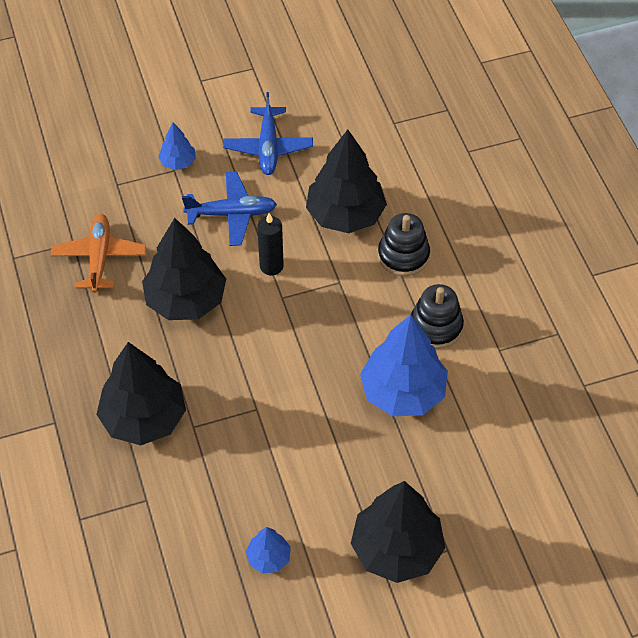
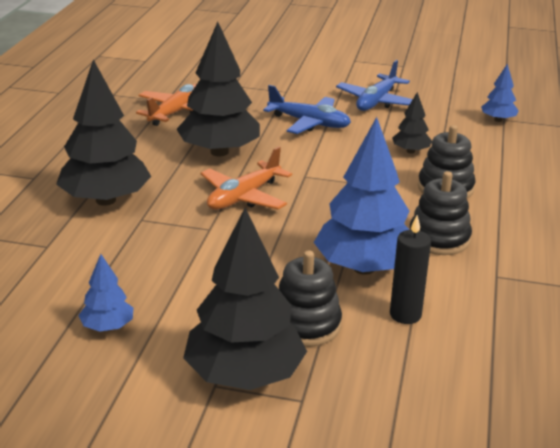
camera: 30 degrees right, 25 degrees down
blue tree [158,122,196,170] -> blue tree moved to [481,64,519,122]
black candle [257,213,284,276] -> black candle moved to [390,215,431,324]
black tree [306,130,387,233] -> black tree [392,92,432,154], size x0.48
none -> orange plane [200,147,292,210]
none -> black stacking toy [279,250,342,347]

